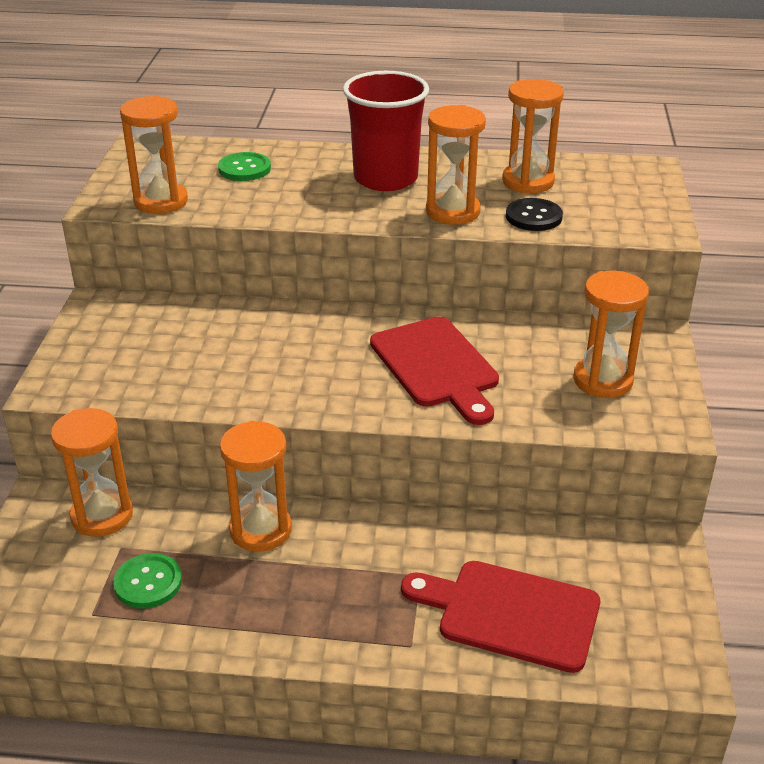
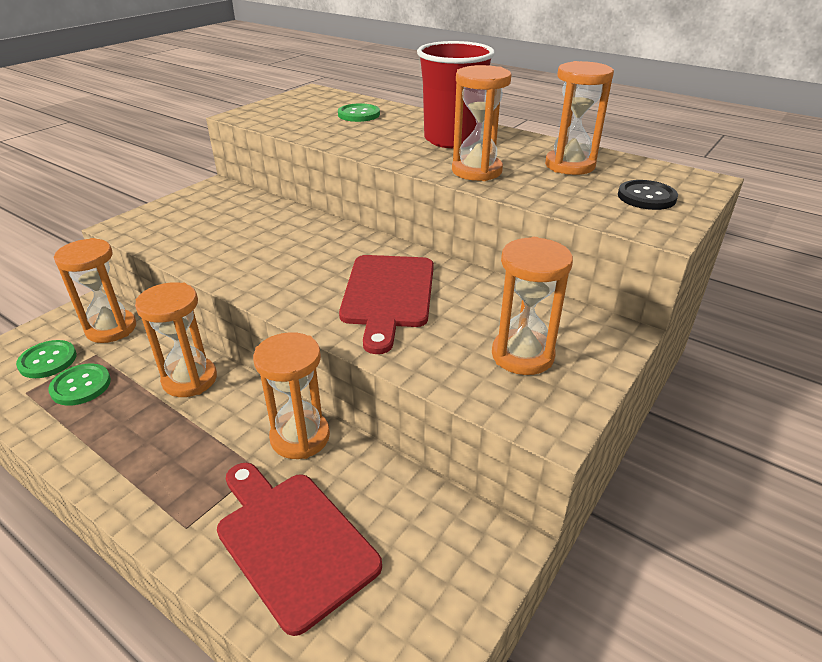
camera: 30 degrees right, 0 degrees up
orange hourglass [120,96,188,214] -> orange hourglass moved to [253,332,330,459]
black button [506,198,563,231] -> black button moved to [618,180,678,210]
none -> green button [16,340,77,378]

